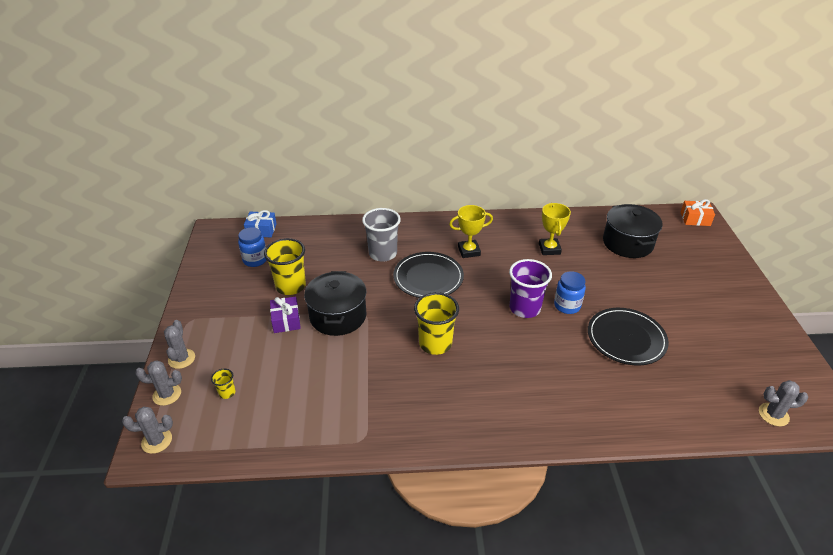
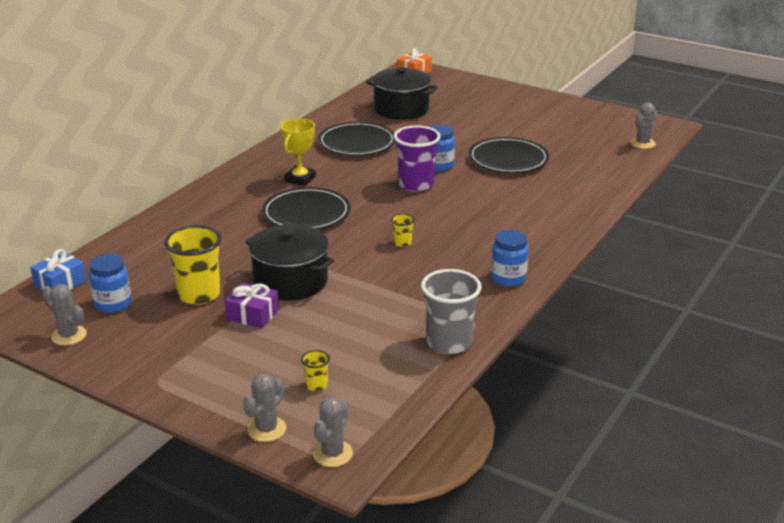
camera: 55 degrees left, 10 degrees down
grey cactus [164,320,195,369] -> grey cactus moved to [42,284,87,345]
grey cup [362,208,401,262] -> grey cup moved to [421,269,482,354]
yellow cup [414,292,459,355] -> yellow cup [391,214,415,247], size x0.46
yellow trophy [539,203,571,255] -> black plate [318,122,396,156]
none -> blue jar [491,230,529,287]

